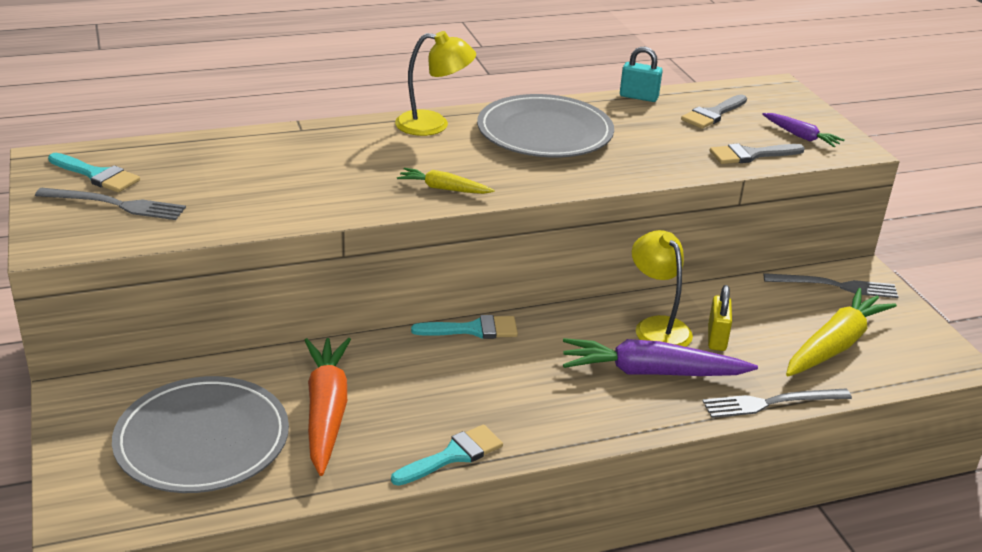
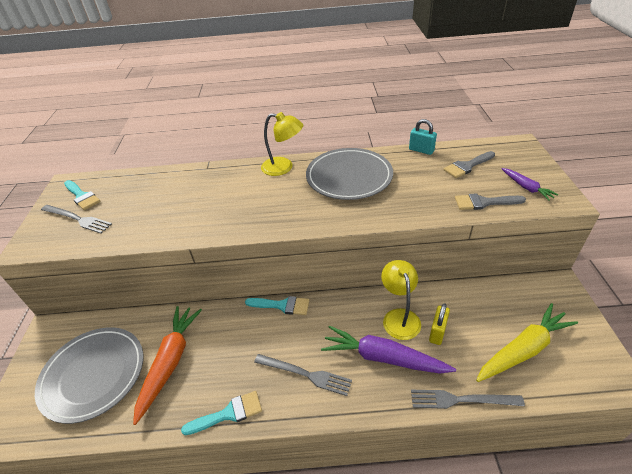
camera: 20 degrees right, 10 degrees up
yellow carrot [397,168,494,194] -> none
grey fork [764,273,899,298] -> grey fork moved to [254,354,352,396]

